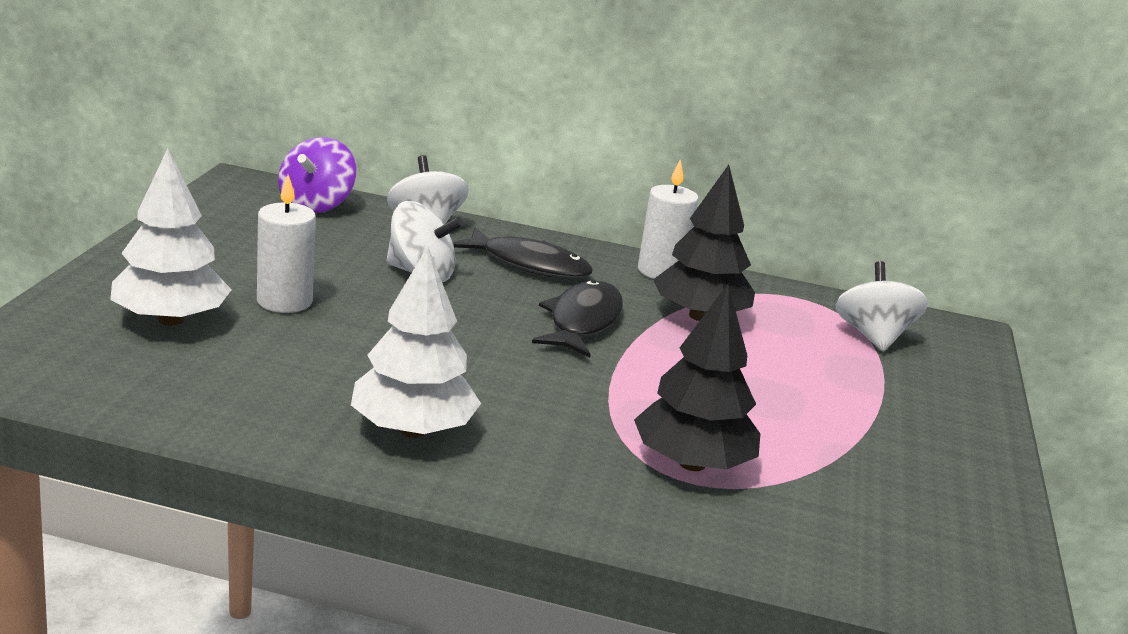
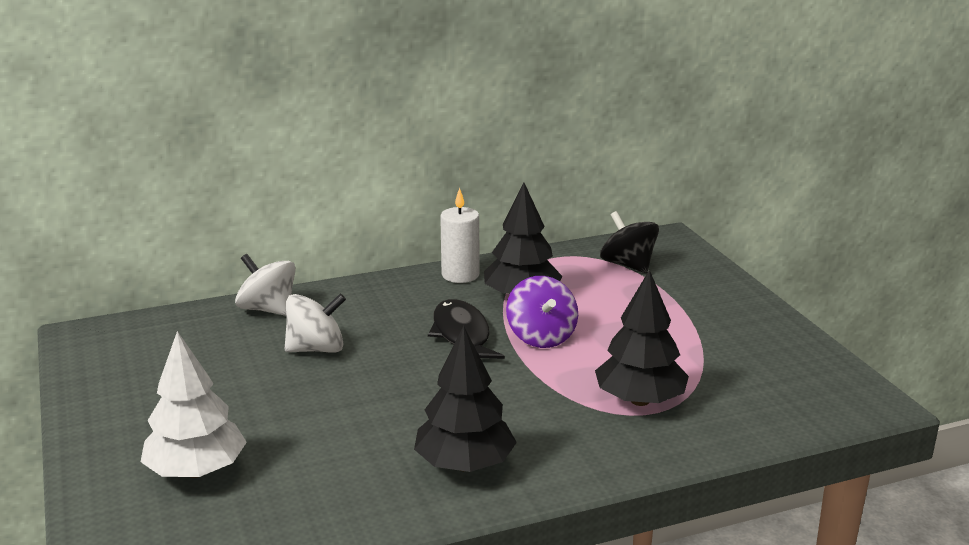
camera: 30 degrees left, 0 degrees up
white candle [257,175,316,313] -> none
purple spinning top [278,137,356,213] -> purple spinning top moved to [506,276,578,348]
white tree [351,246,481,438] -> black tree [414,326,517,472]
black fish [453,227,593,279] -> none
white spinning top [835,261,928,352] -> black spinning top [600,211,659,273]

